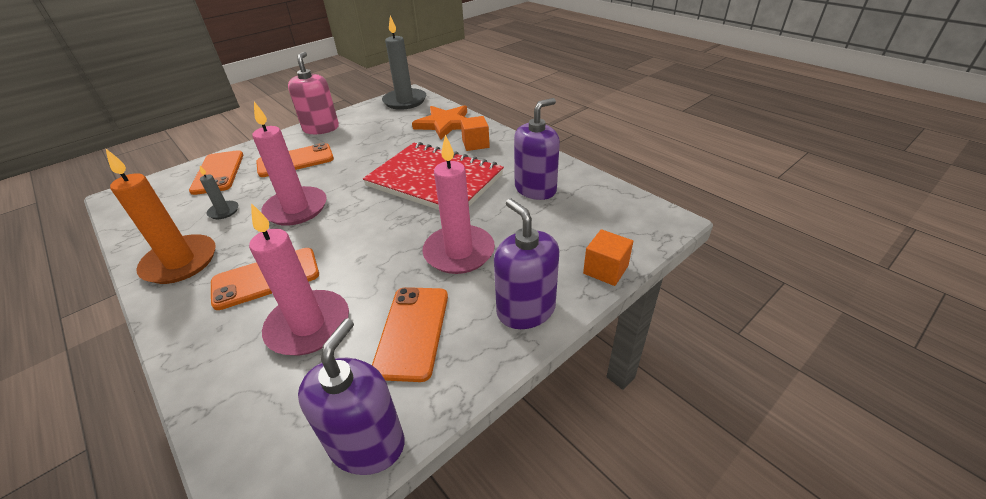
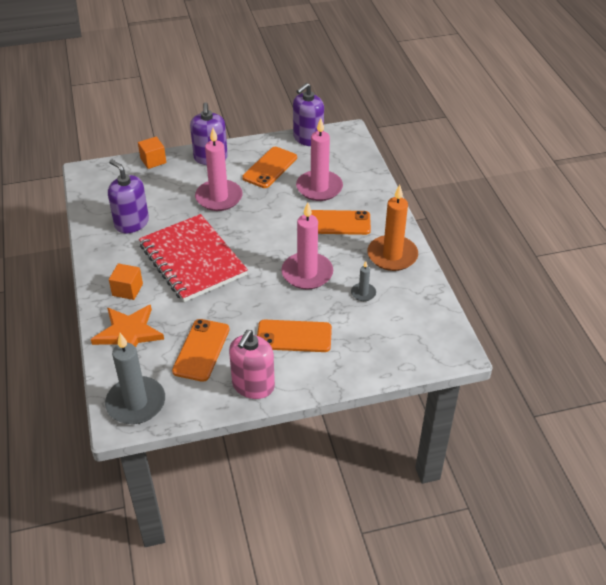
camera: 155 degrees left, 5 degrees up
orange phone [189,150,244,195] -> orange phone moved to [172,319,230,382]
purple soap dispenser [514,98,560,200] -> purple soap dispenser turned 60 degrees clockwise [108,160,149,233]

